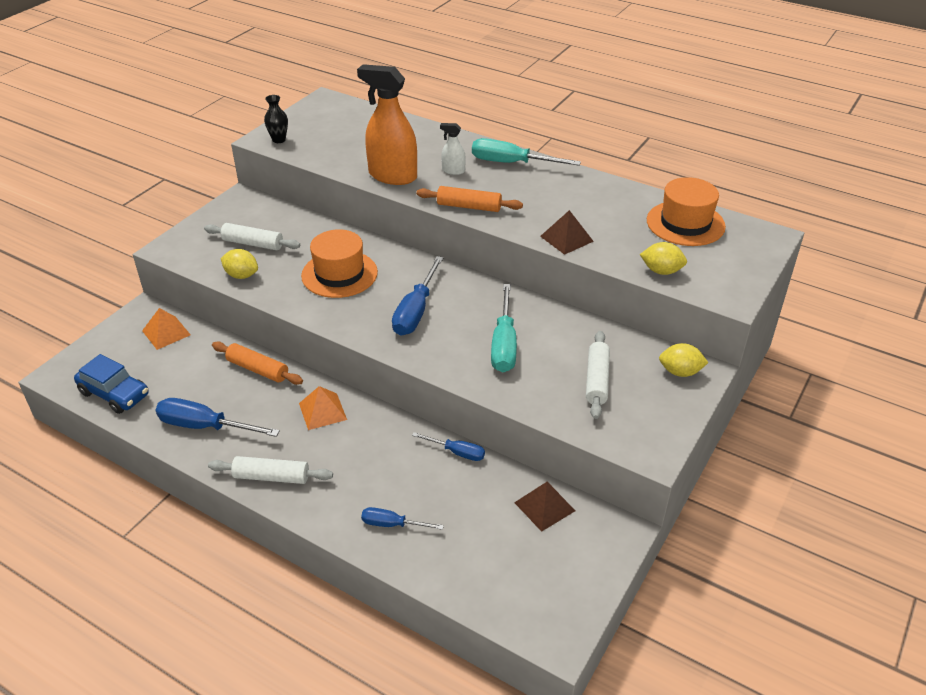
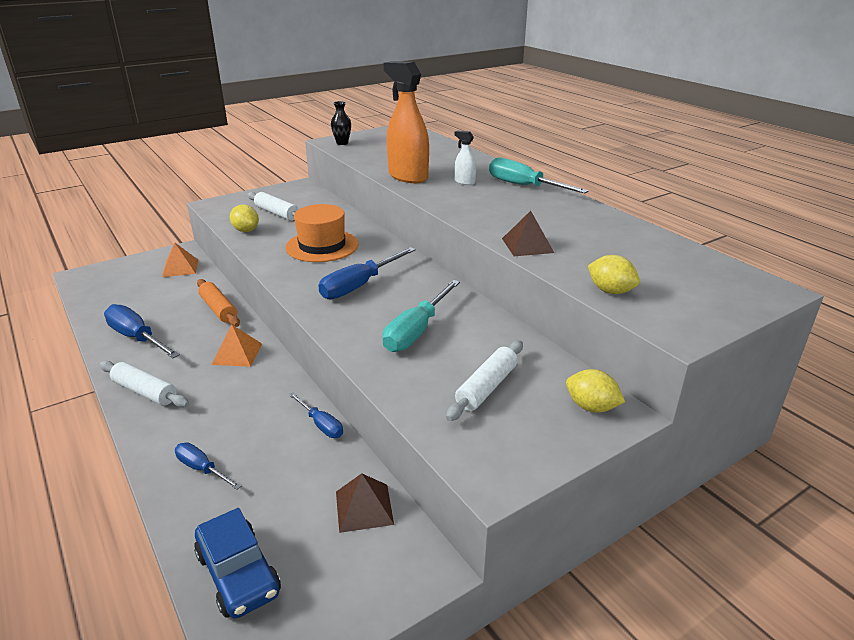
camera: 25 degrees right, 10 degrees down
blue car [74,354,149,414] -> blue car moved to [194,508,281,619]
orange rolling pin [416,186,523,212] -> none
orange hat [647,177,726,246] -> none

